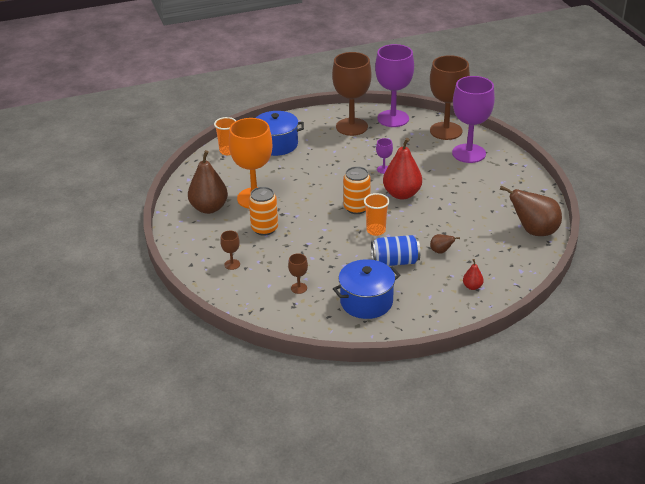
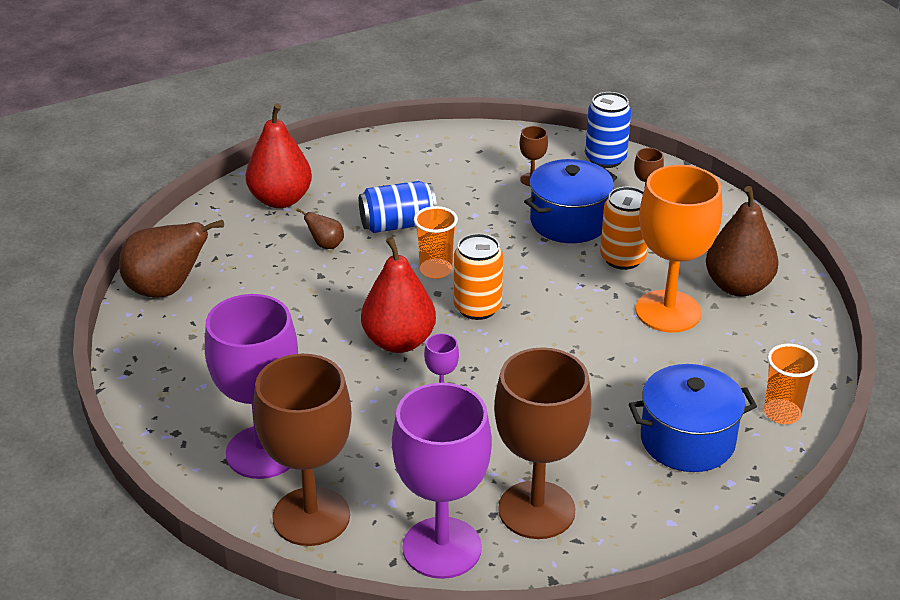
camera: 170 degrees right, 0 degrees up
blue pot [333,259,400,319] -> blue pot moved to [524,159,617,243]
red pear [463,259,484,290] -> red pear [246,103,312,208], size x2.16
none -> blue can [585,92,631,168]

